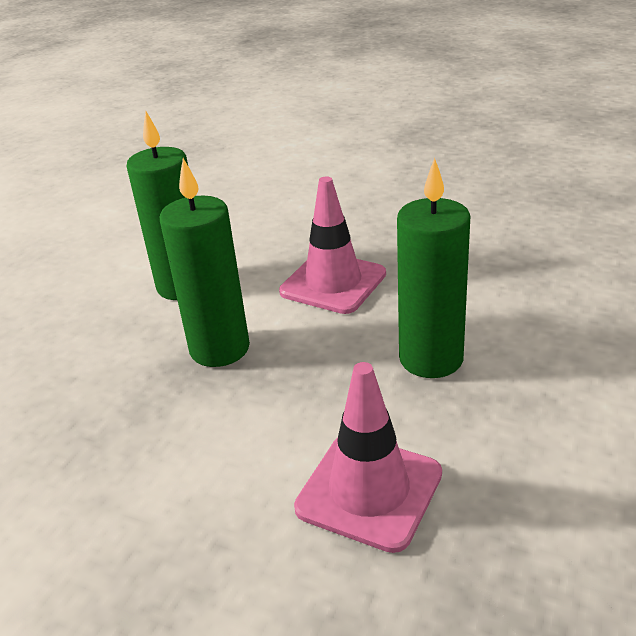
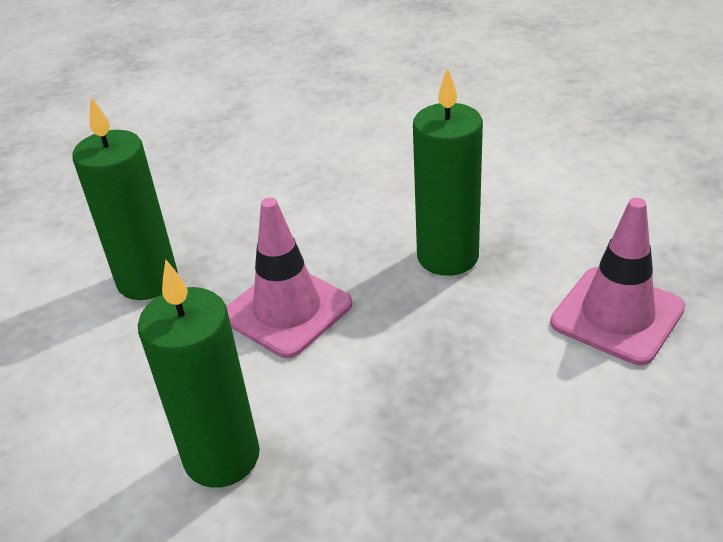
camera: 80 degrees left, 5 degrees up
green candle [160,158,250,367] -> green candle moved to [72,97,178,300]

